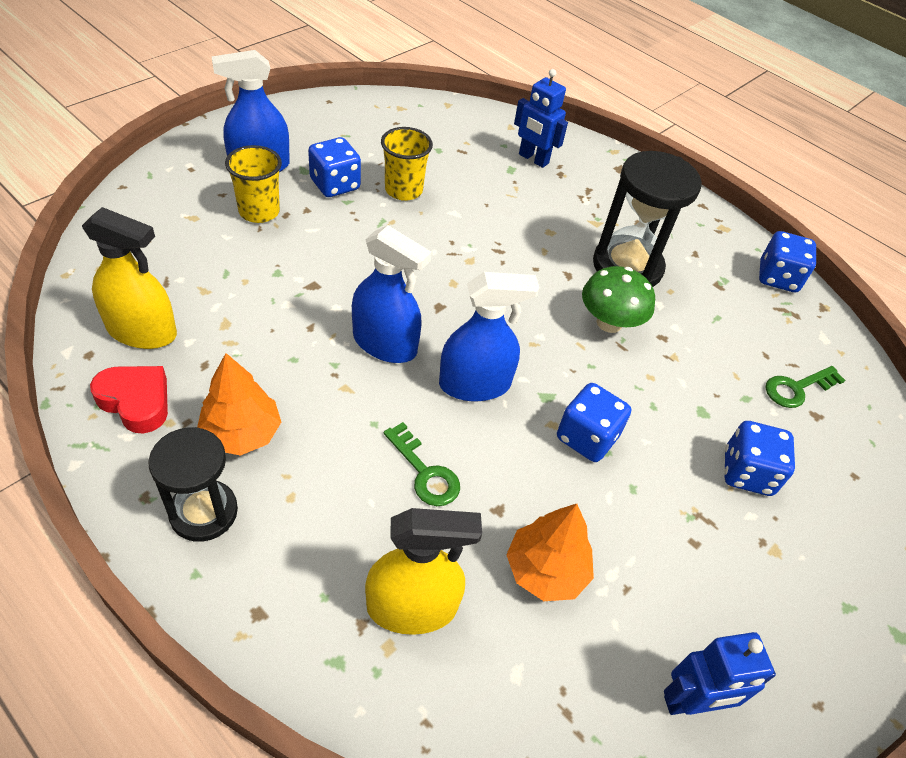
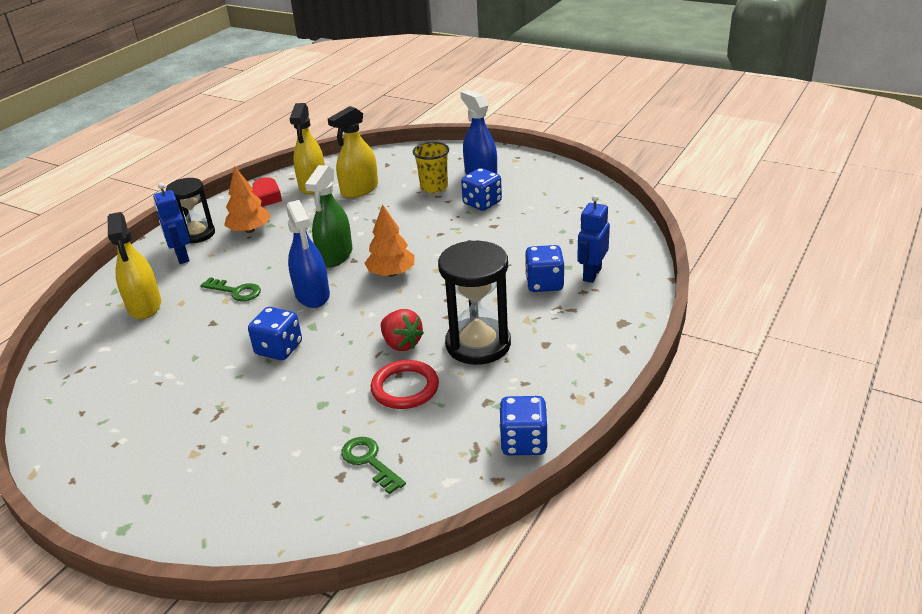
camera: 85 degrees right, 15 degrees down
blue spray bottle [352,225,432,363] -> green spray bottle [305,165,352,268]
yellow cup [381,127,433,201] -> none
green key [384,422,460,506] -> green key turned 105 degrees counterclockwise [200,277,261,301]
orange tree [506,504,594,601] -> orange tree moved to [364,204,415,277]
green mushroom [582,266,655,333] -> red strawberry [381,309,424,351]
blue robot [664,632,776,715] -> blue robot moved to [153,183,190,264]
blue dice [725,421,795,496] -> blue dice moved to [525,245,564,292]
none -> yellow spray bottle [328,106,378,198]
none -> red ring [371,360,439,409]

